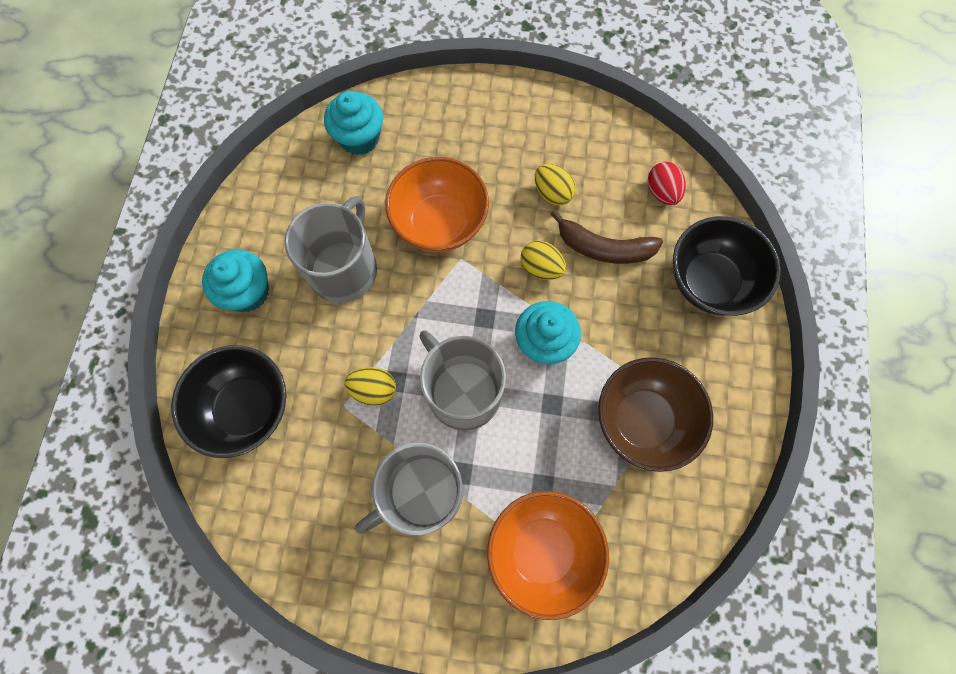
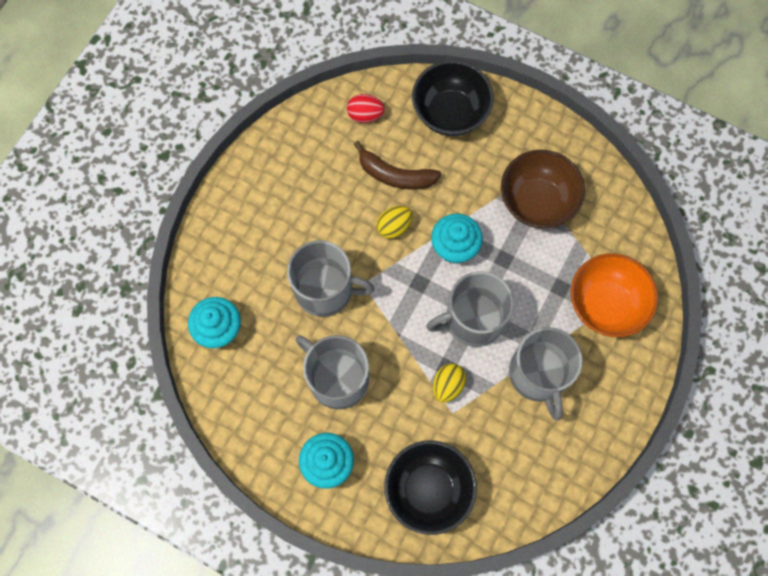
camera: 70 degrees left, 0 degrees up
orange bowl [385,157,489,252] -> grey mug [287,240,375,317]
yellow egg [535,164,576,205] -> none
brown banana [551,210,663,264] -> brown banana turned 75 degrees clockwise [354,141,441,190]

